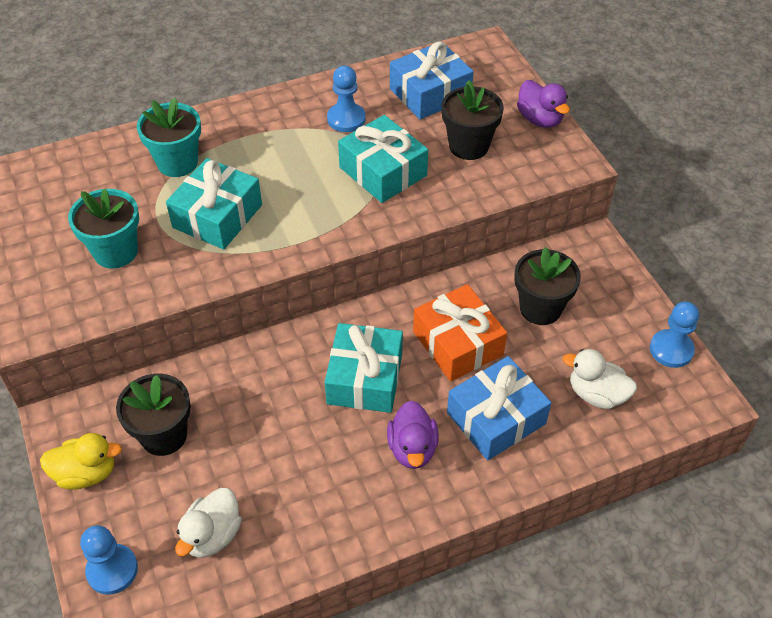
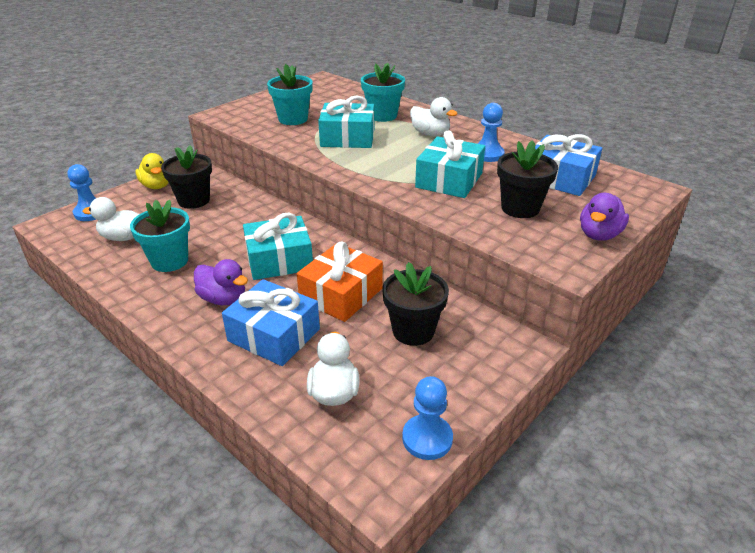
camera: 65 degrees right, 15 degrees down
purple duck [387,401,439,469] -> purple duck turned 120 degrees counterclockwise [194,259,248,305]
none -> turquoise flower pot [130,200,190,272]
none -> white duck [410,97,458,136]

